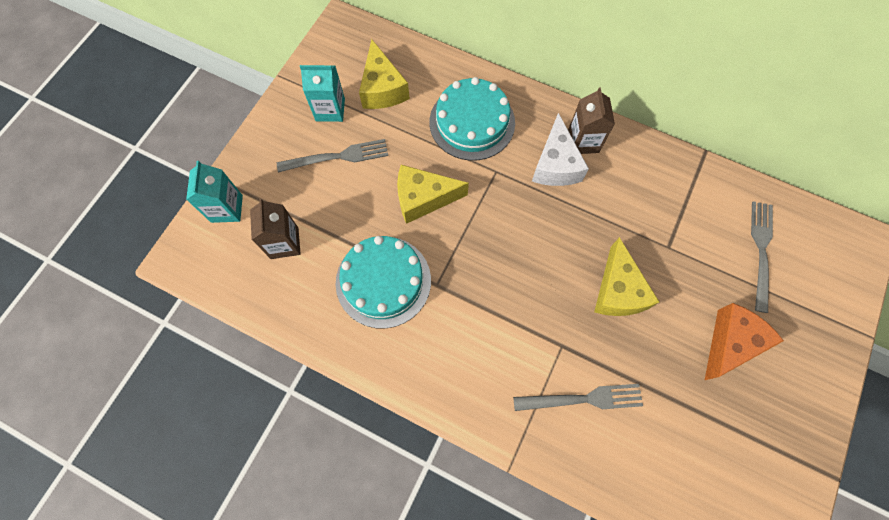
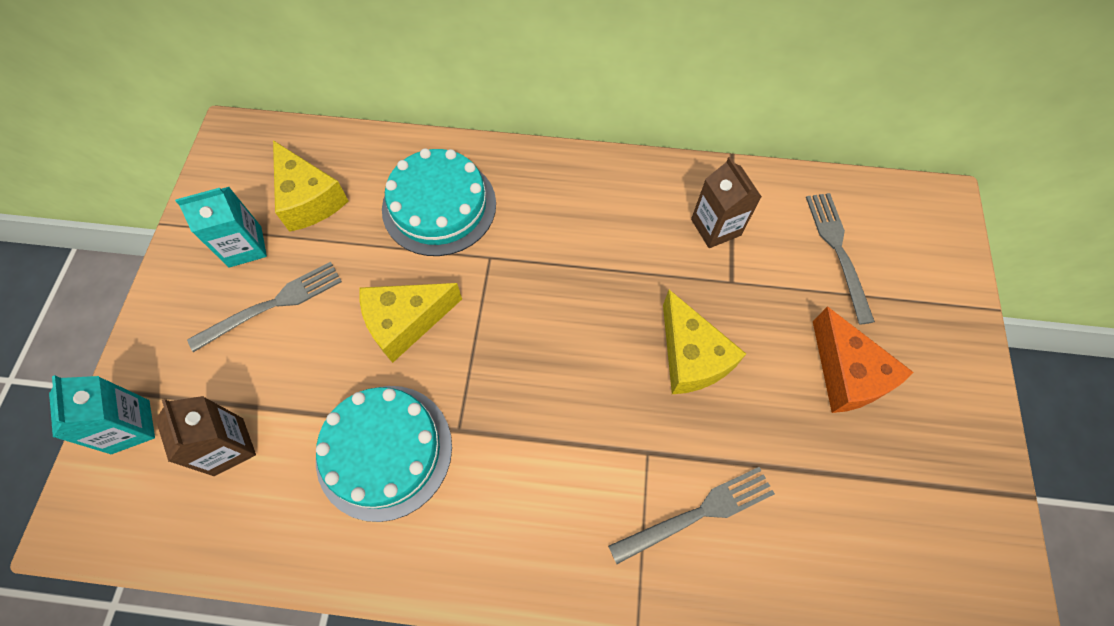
camera: 20 degrees left, 5 degrees down
white cheese [532,113,589,186] -> none
brown carton [568,87,615,154] -> brown carton moved to [691,157,762,248]
orange cheese [705,303,784,380] -> orange cheese turned 135 degrees clockwise [813,306,913,413]

